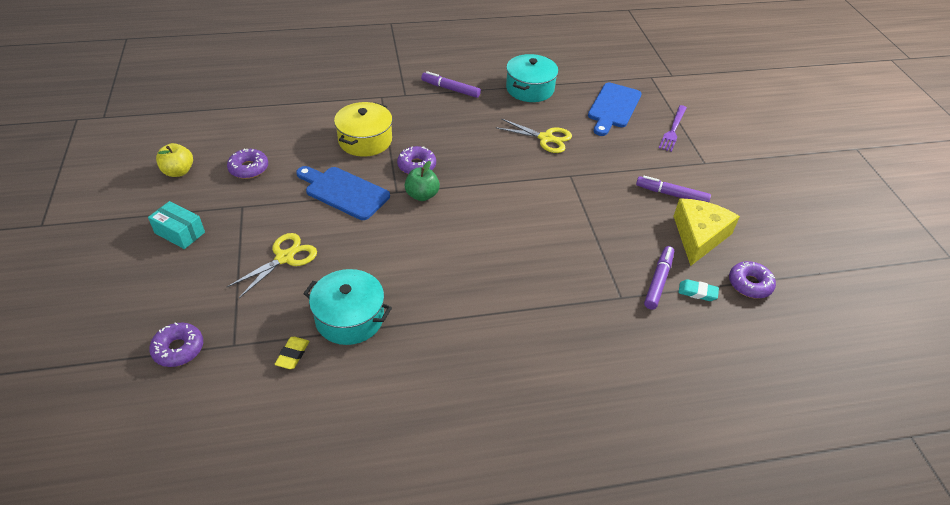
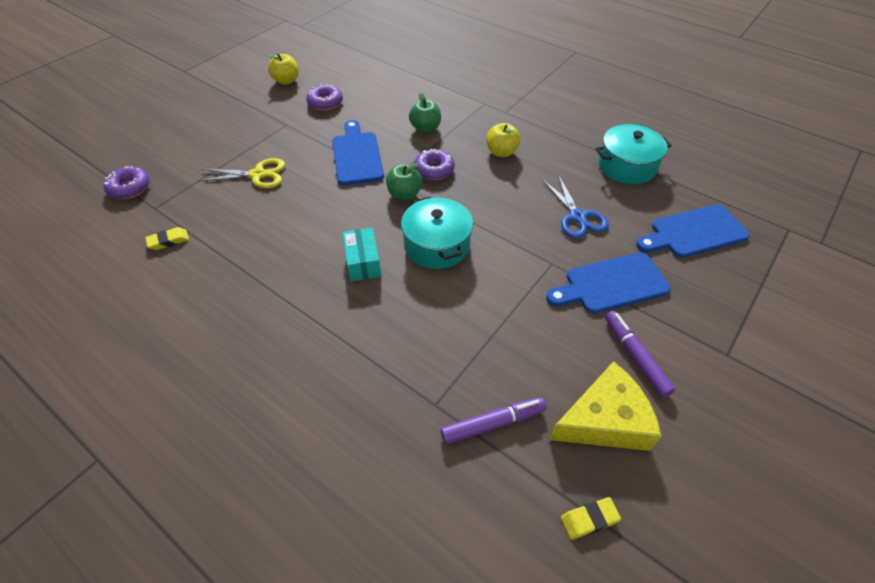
camera: 50 degrees right, 5 degrees up
turquoise box [148,201,205,249] -> turquoise box moved to [343,228,381,282]
turquoise pot [303,269,392,345] -> turquoise pot moved to [401,197,473,269]
yellow pot [334,102,392,157] -> green apple [409,92,441,133]
purple marker [421,71,481,98] -> none
yellow scissors [497,118,572,153] -> blue scissors [543,175,609,238]
purple fork [659,105,687,152] -> none
turquoise eraser [678,279,719,301] -> none
purple donut [729,261,776,299] -> yellow eraser [561,497,621,540]
none -> yellow apple [486,123,520,157]
none -> blue cutting board [546,252,671,314]

